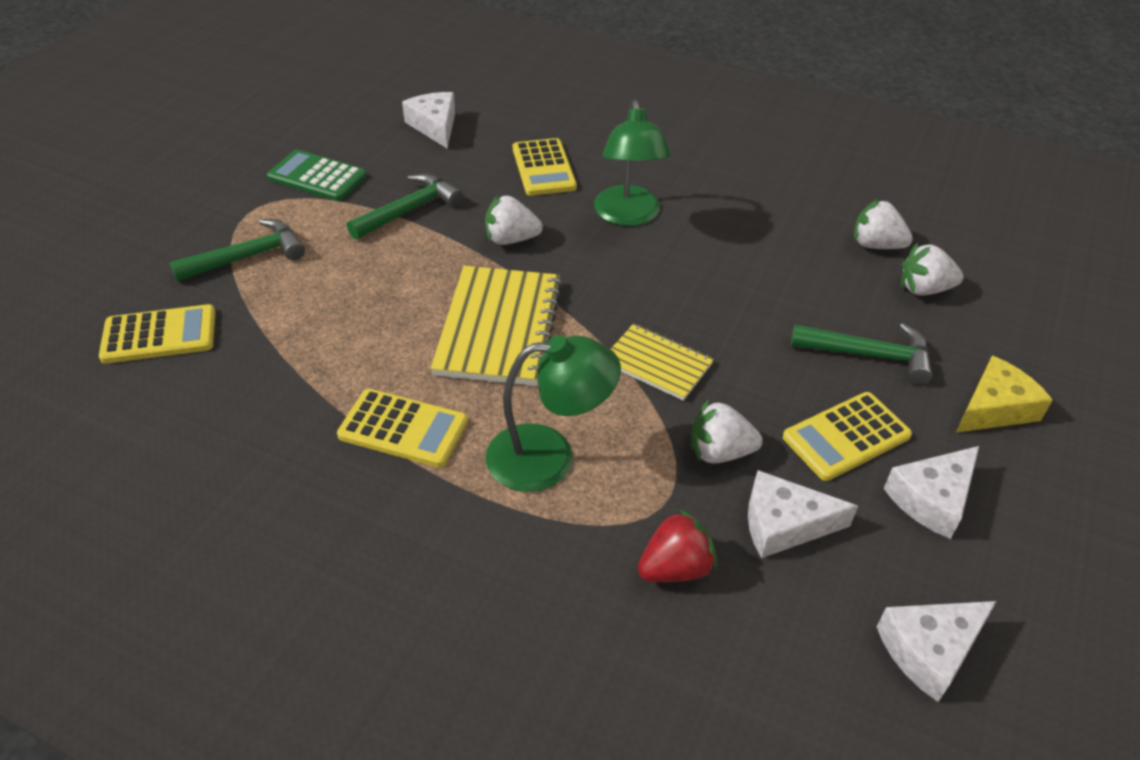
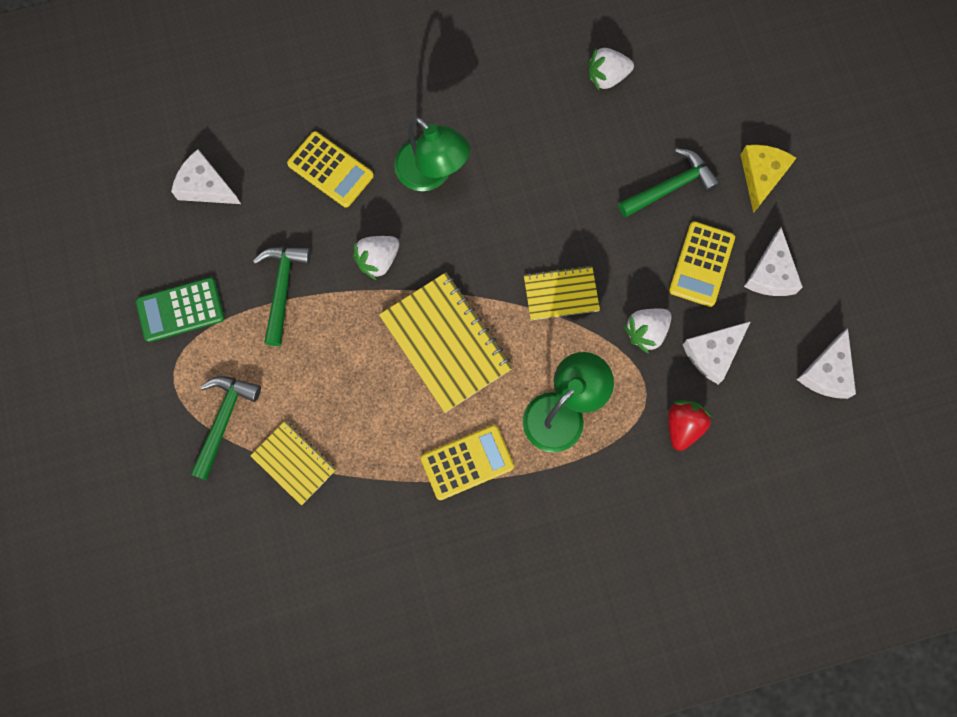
camera: 40 degrees left, 30 degrees up
yellow calculator [99,304,216,364] -> none
white strawberry [901,243,963,295] -> none
none -> yellow notebook [250,421,336,505]

